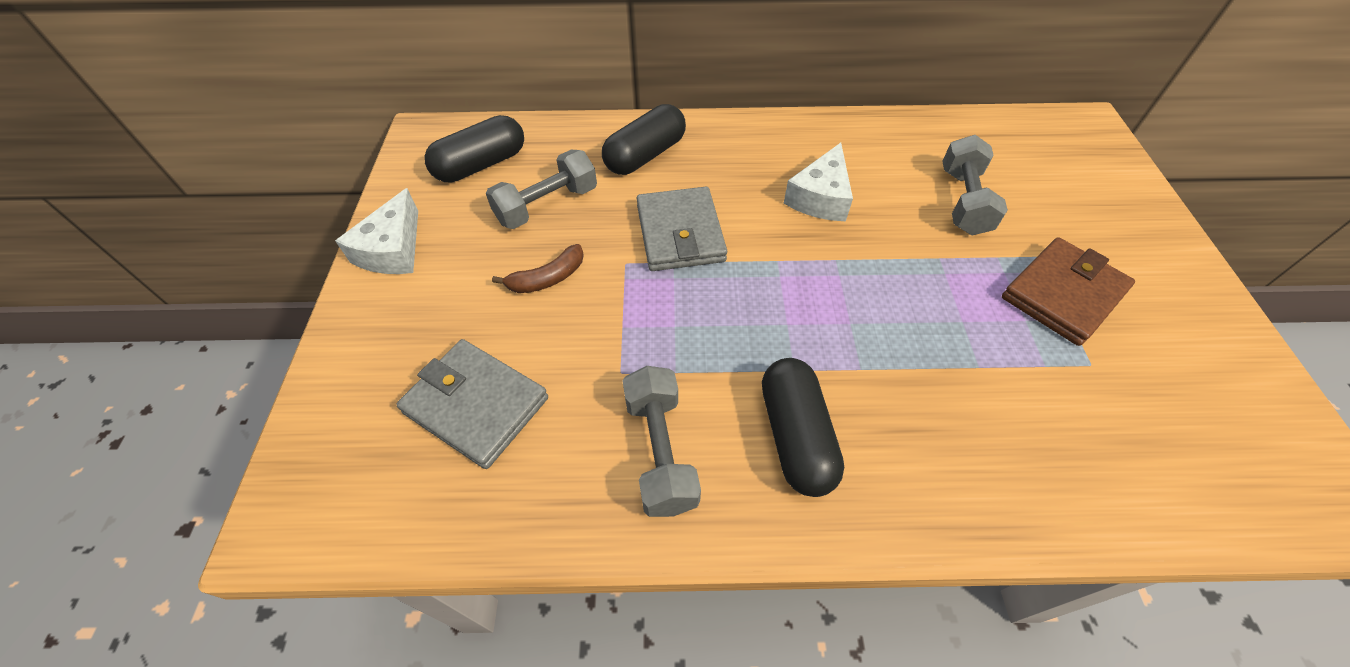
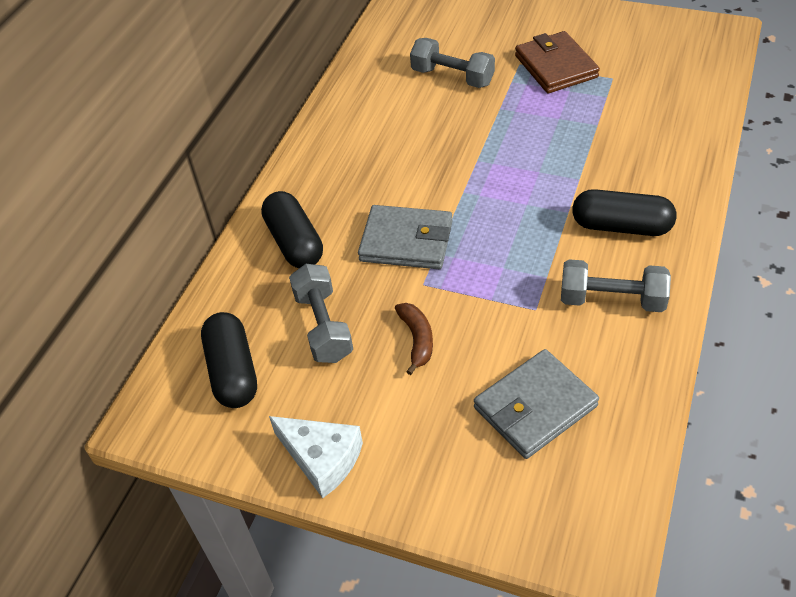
camera: 65 degrees left, 5 degrees down
white cheese [784,143,853,221] -> none

